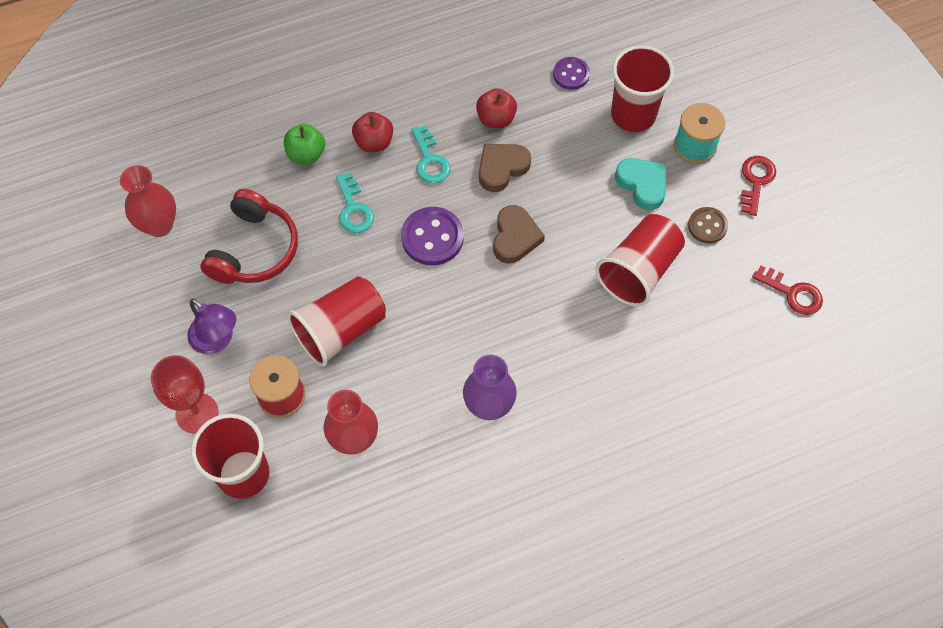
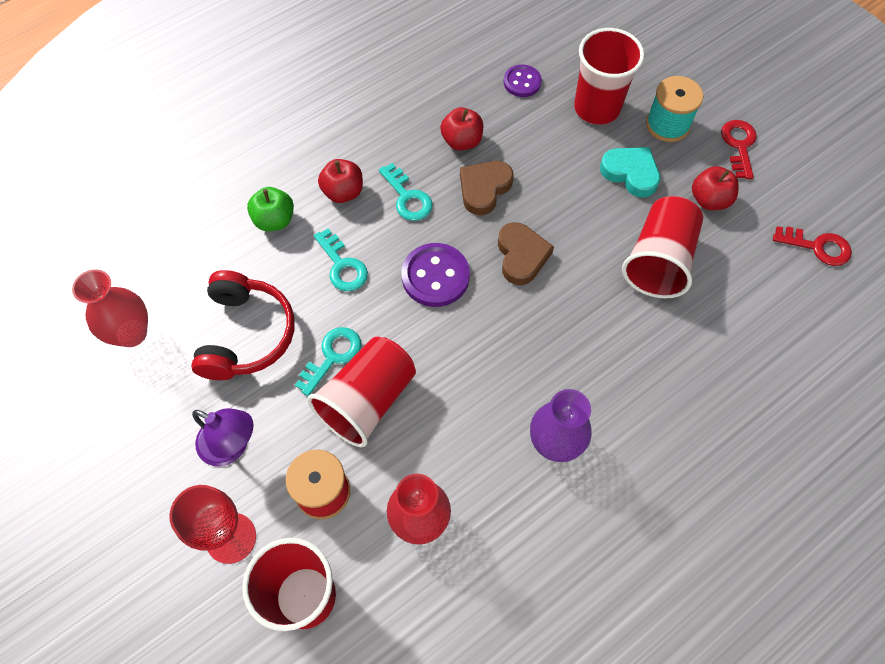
camera: 15 degrees left, 0 degrees up
brown button [688,207,728,244] -> red apple [692,166,739,210]
none -> turquoise key [295,327,361,396]

